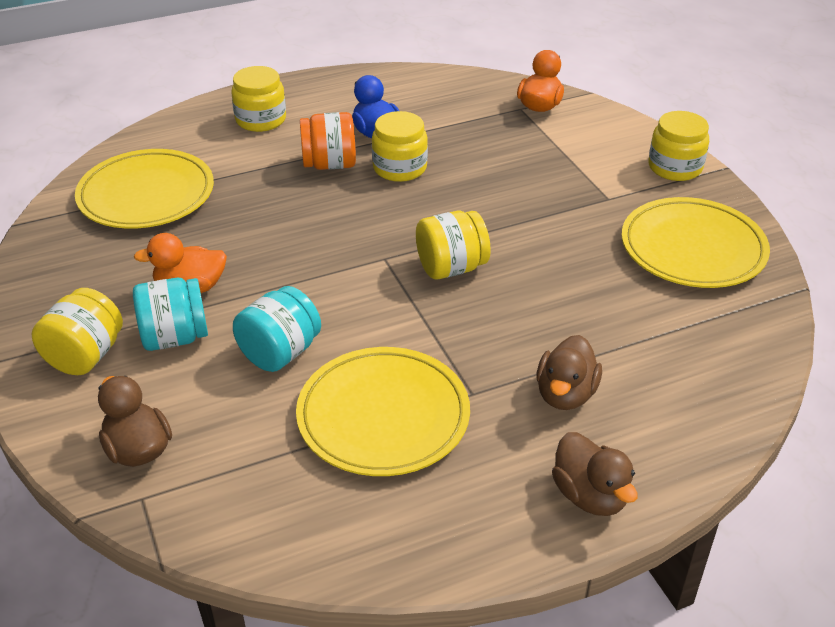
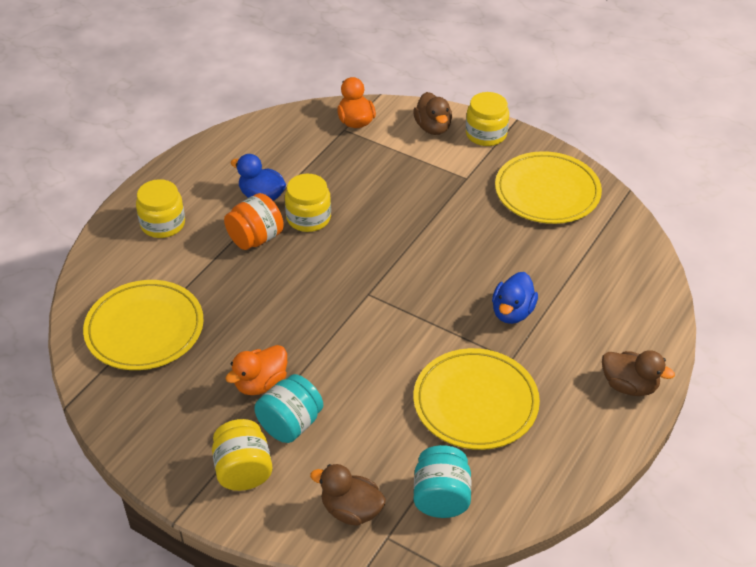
camera: 35 degrees left, 5 degrees up
turquoise jar [233,286,321,372] -> turquoise jar moved to [413,445,471,518]
yellow jar [416,210,491,279] -> none
brown duck [537,335,602,410] -> brown duck moved to [413,92,452,135]
none -> blue duck [492,272,538,324]

